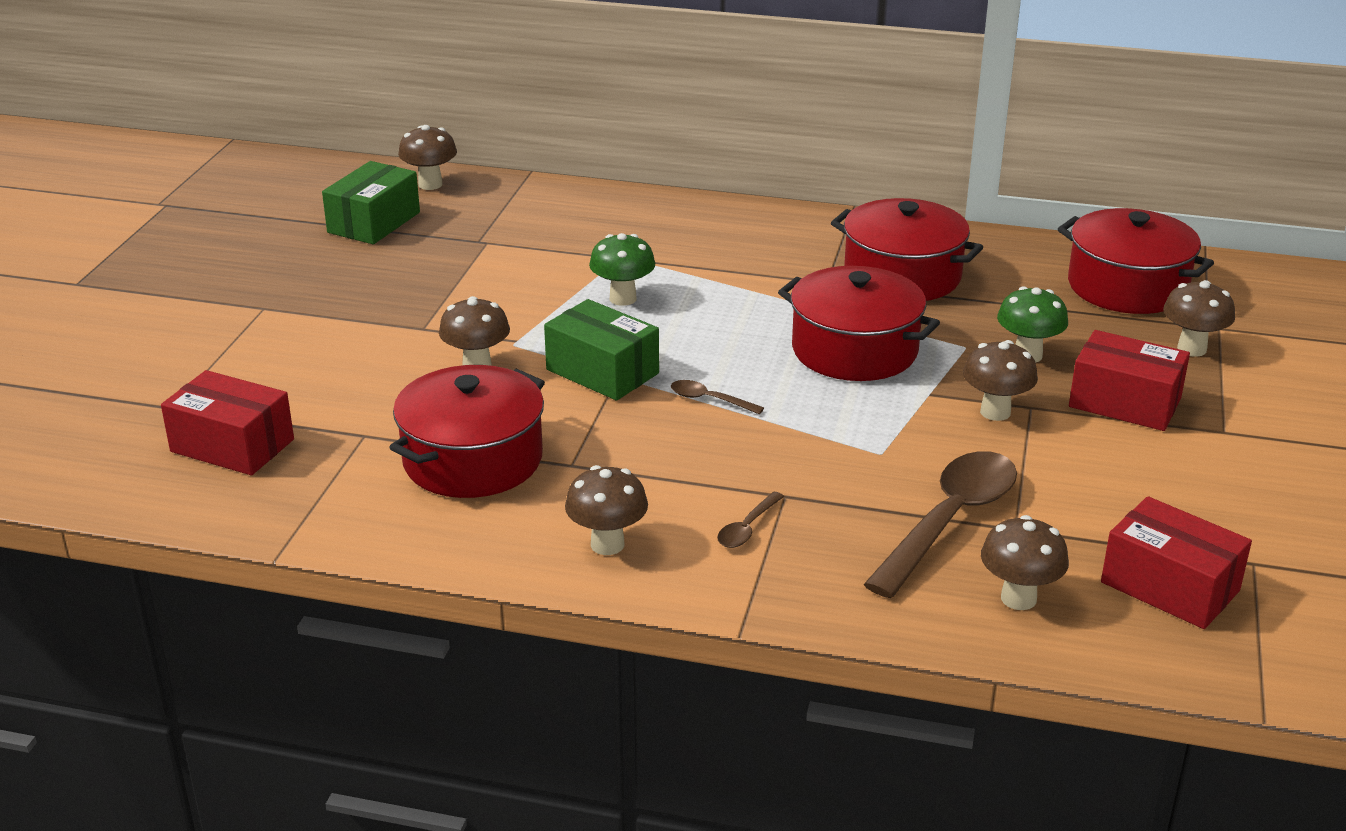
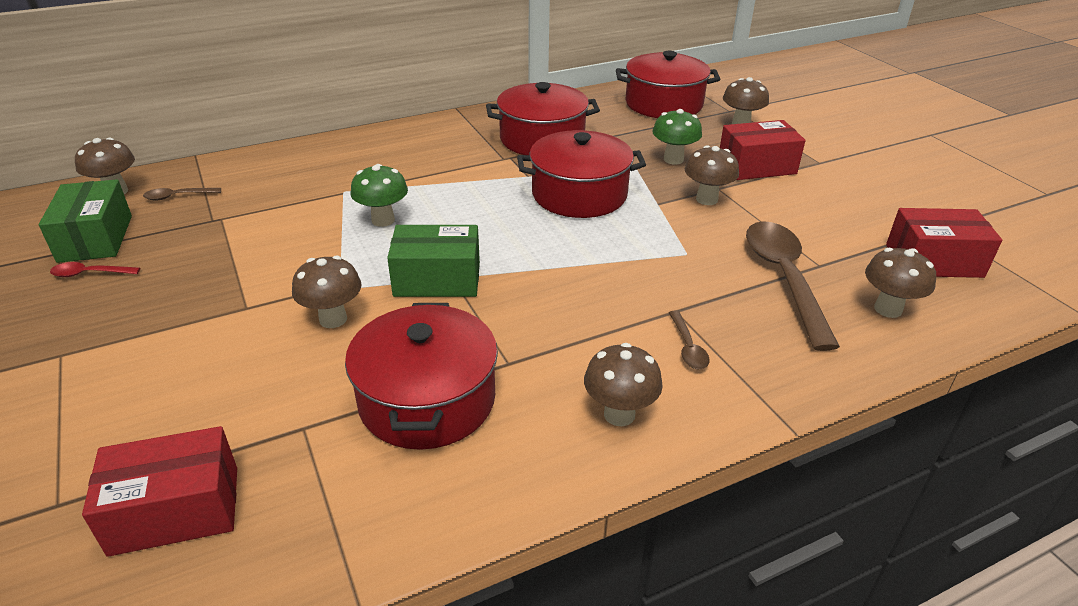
camera: 40 degrees left, 5 degrees up
brown spoon [671,380,764,414] -> brown spoon moved to [143,188,221,200]
none -> red spoon [50,262,140,277]

